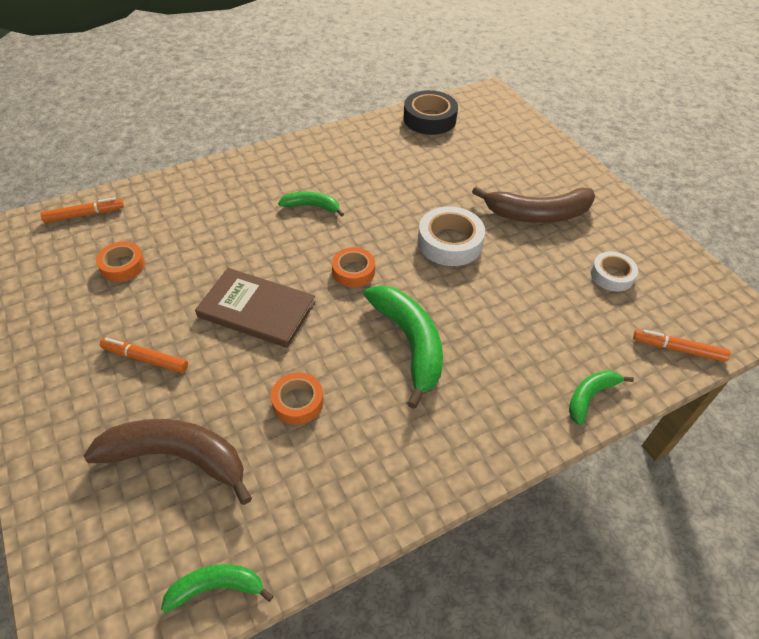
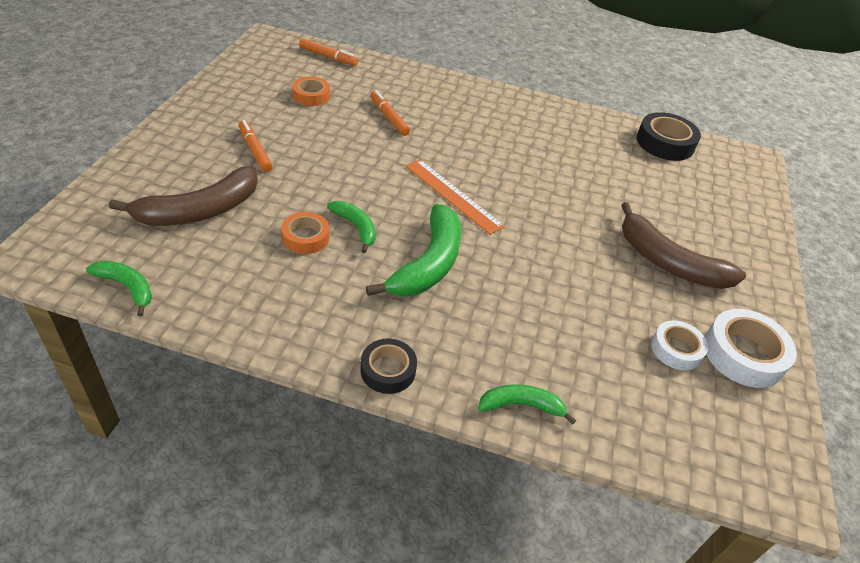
camera: 40 degrees right, 5 degrees down
brown banana [84,419,252,505] -> brown banana turned 90 degrees clockwise [109,166,258,226]
brown book [195,268,315,348] -> none
green banana [278,192,344,217] -> green banana moved to [327,201,376,253]
orange tape [332,247,375,287] -> orange ruler [405,159,505,235]
white tape [418,206,485,266] -> white tape moved to [705,309,797,388]
orange marker [633,329,730,362] -> orange marker moved to [370,90,410,136]
none -> black tape [360,339,417,394]

